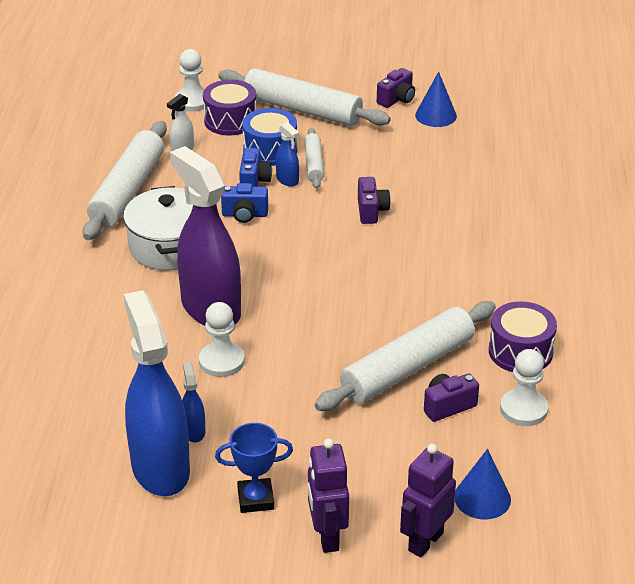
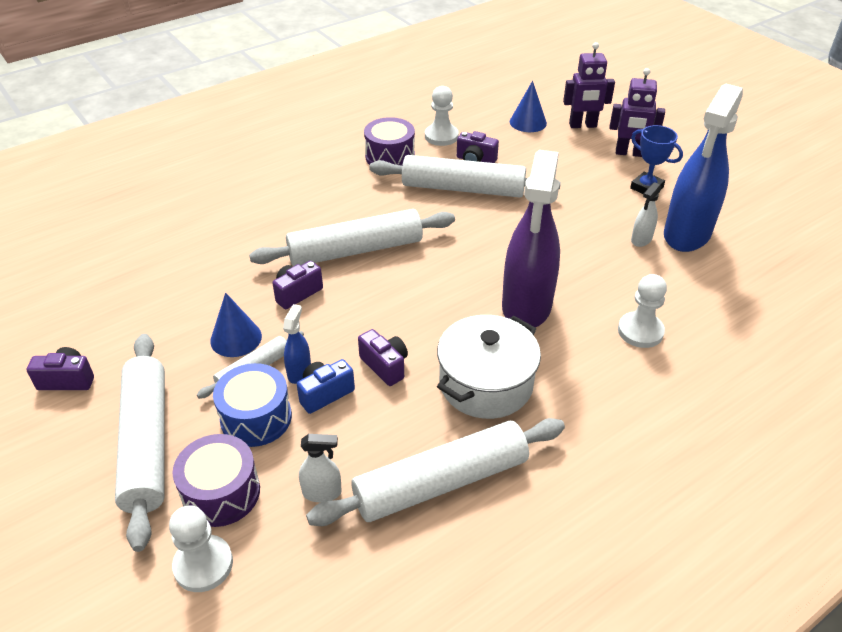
camera: 130 degrees left, 5 degrees up
blue spray bottle [182,361,205,443] -> white spray bottle [631,182,662,247]
white pawn [199,302,245,377] -> white pawn moved to [618,274,667,348]
blue camera [221,183,268,223] -> purple camera [358,329,408,386]
purple robot [308,439,349,553] -> purple robot turned 60 degrees clockwise [610,68,665,157]
blue cone [415,71,457,127] -> blue cone moved to [210,293,262,357]
none -> white rolling pin [249,209,455,266]

